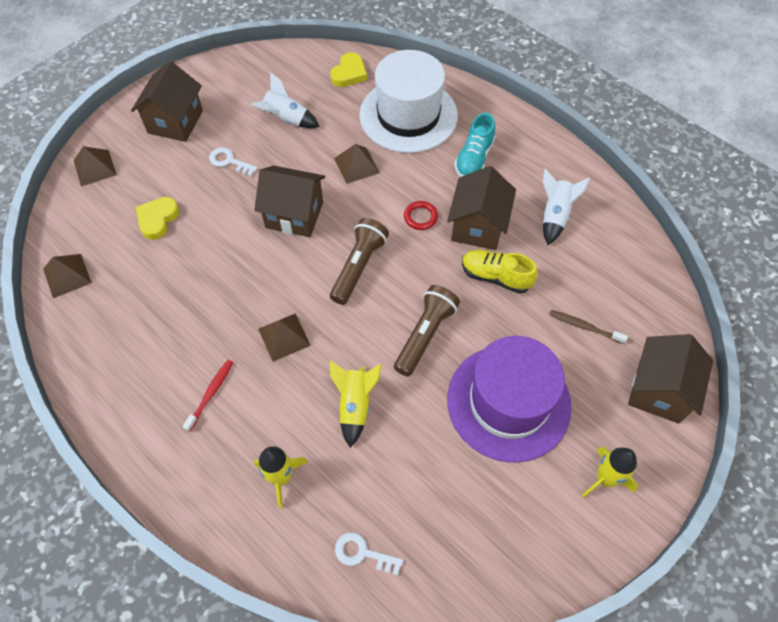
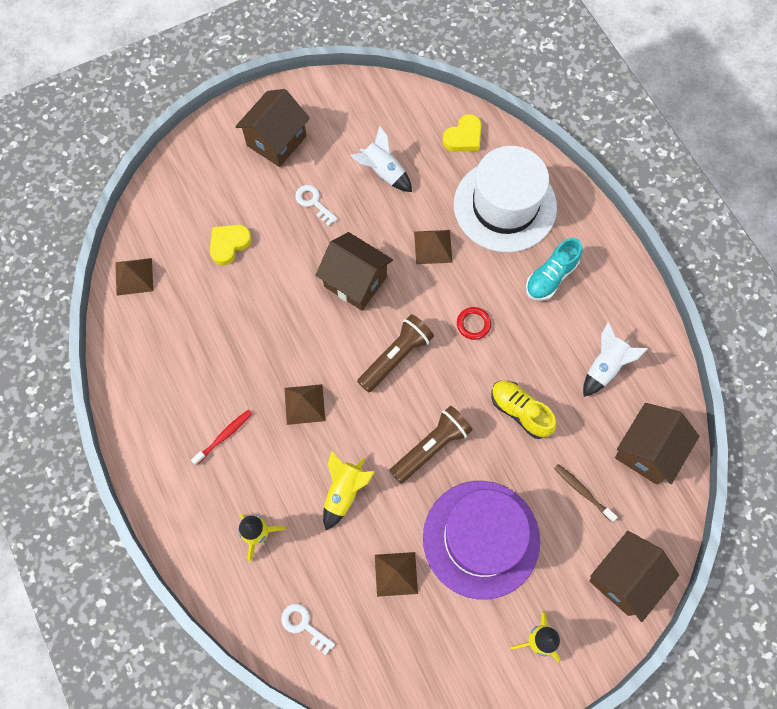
camera: 20 degrees right, 10 degrees up
brown pyramid [74,146,116,186] -> brown pyramid moved to [375,552,418,597]
brown house [447,166,516,250] -> brown house moved to [615,403,699,484]

